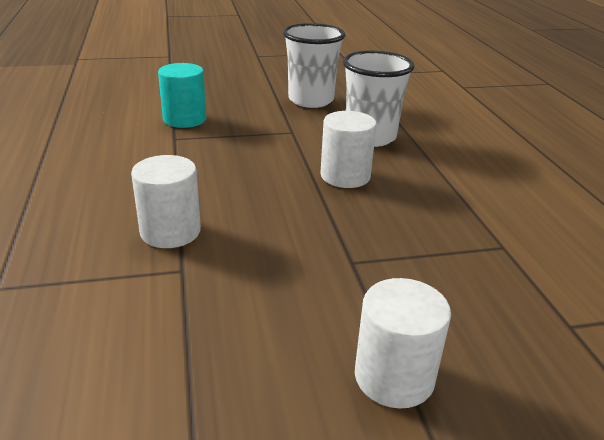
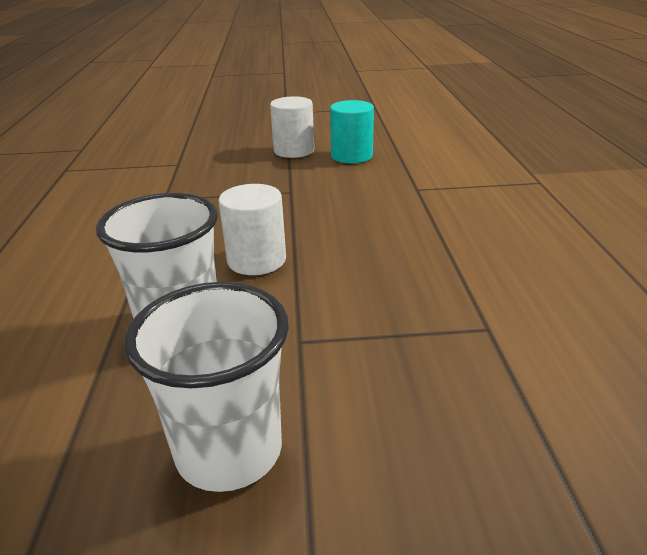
camera: 170 degrees left, 0 degrees up
white cylinder [131,155,201,248] -> none
turquoise cylinder [158,63,206,128] -> turquoise cylinder moved to [330,100,374,163]

